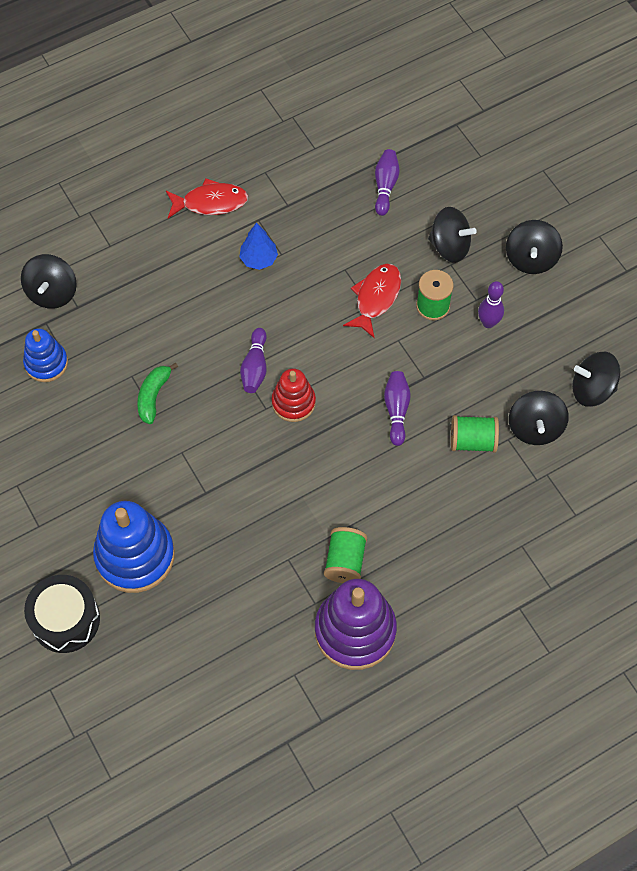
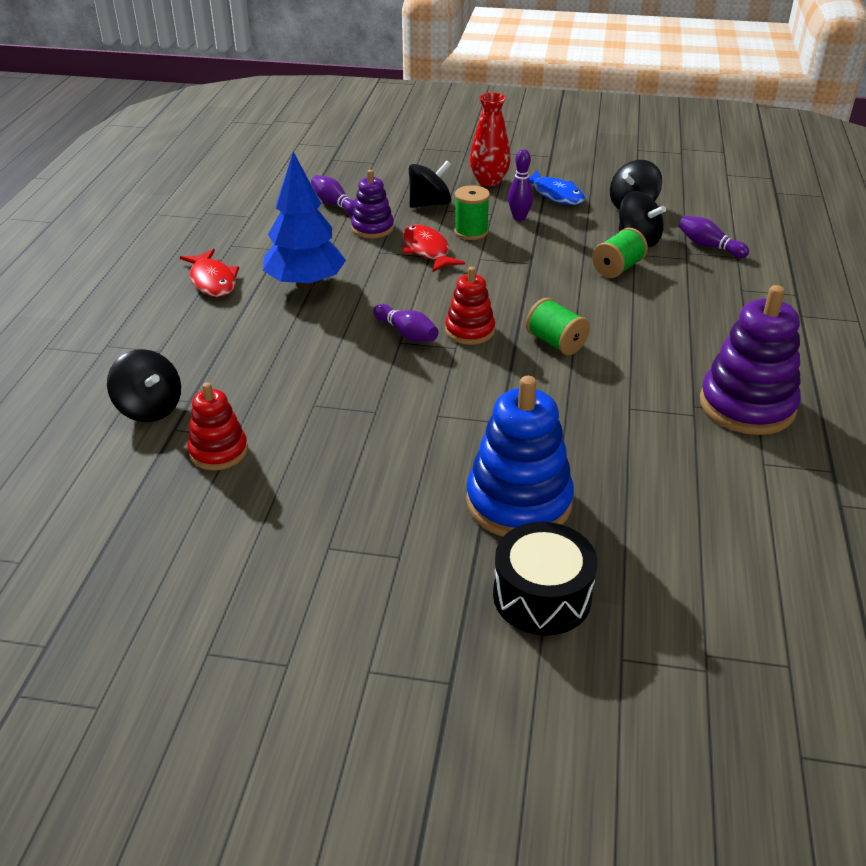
camera: 50 degrees left, 25 degrees down
blue stacking toy [23,329,68,382] -> red stacking toy [188,383,248,470]
green banana [138,363,178,424] -> none
red fish [166,178,248,218] -> red fish turned 120 degrees clockwise [180,249,239,297]
blue tree [239,223,278,270] -> blue tree [263,152,346,289], size x1.93
green spool [324,527,367,583] -> green spool moved to [526,298,590,355]
purple bowling pin [384,371,411,446] -> purple bowling pin moved to [679,216,749,258]
black spinning top [506,220,563,274] -> red vase [470,93,511,186]
none -> purple stacking toy [351,170,394,239]
none -> blue fish [529,170,585,205]

